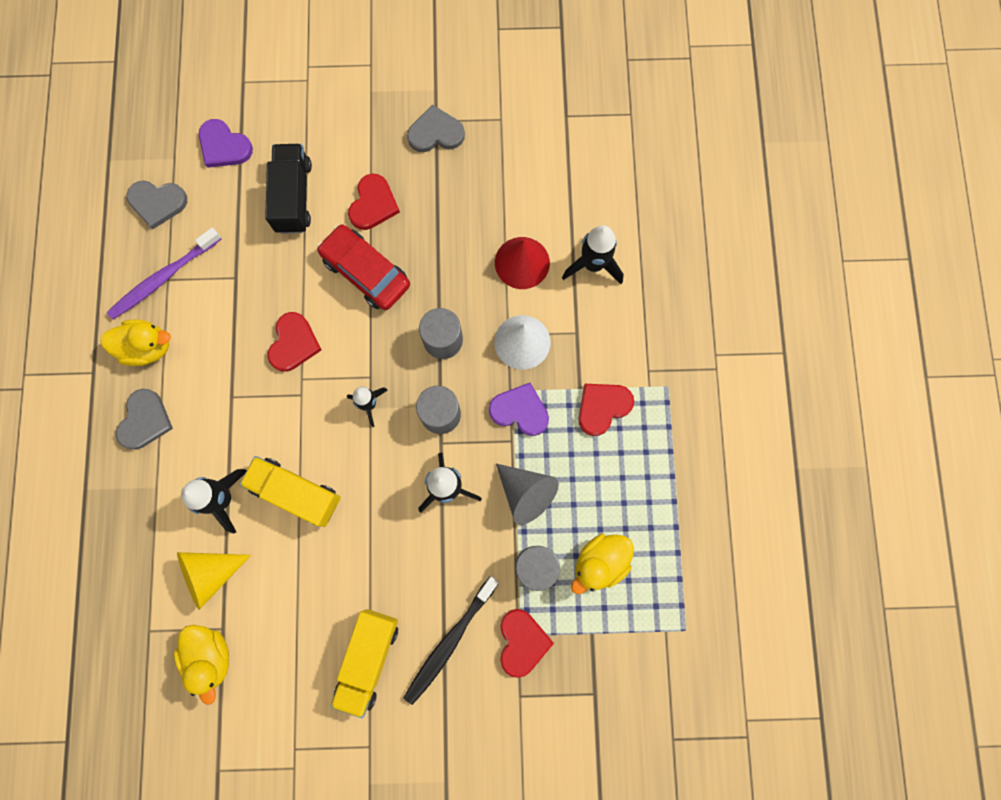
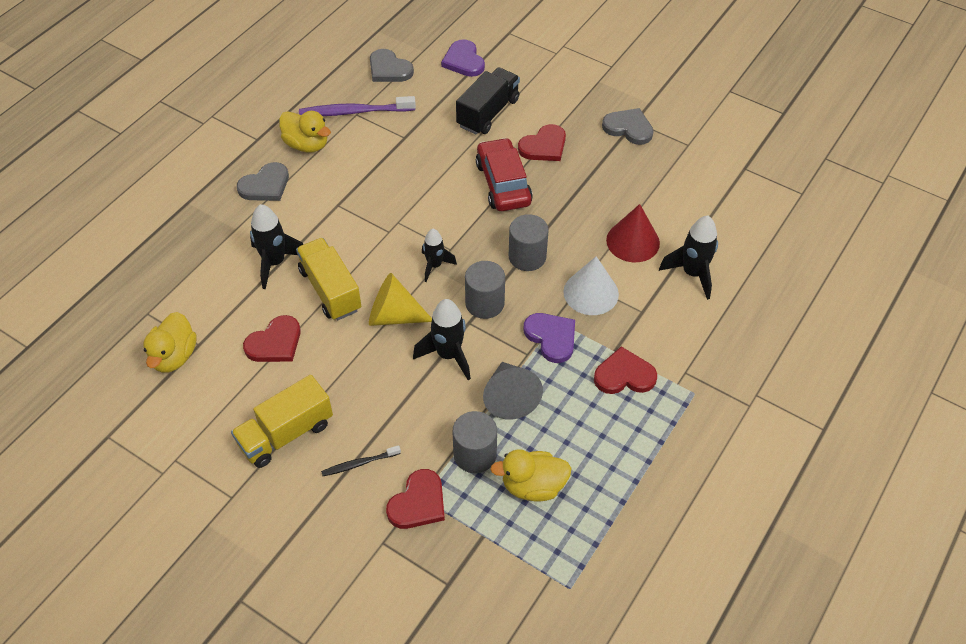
camera: 35 degrees right, 25 degrees down
yellow cone [177,552,251,610] -> yellow cone moved to [369,273,432,326]
red heart [268,312,321,372] -> red heart moved to [243,315,301,362]
black toothbrush [404,576,499,705] -> black toothbrush [321,445,401,476], size x0.55

